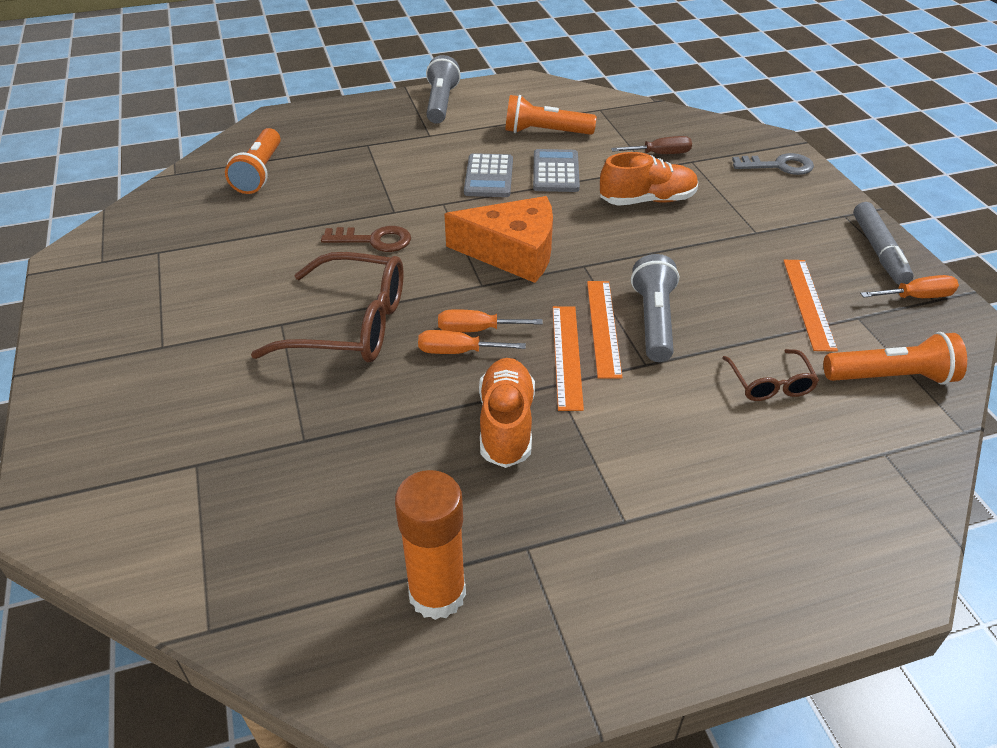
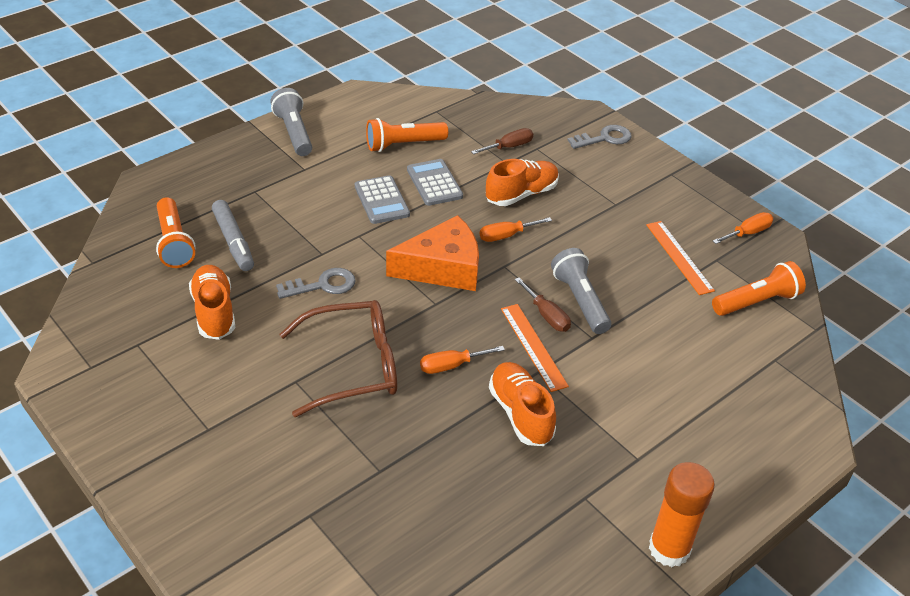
camera: 25 degrees left, 0 degrees up
brown key [321,226,411,252] -> grey key [276,268,356,299]
orange glue stick [395,470,466,620] -> orange glue stick moved to [649,462,715,567]
orange screwdriver [438,309,543,332] -> orange screwdriver moved to [480,217,552,242]
orange ruler [587,281,623,379] -> brown screwdriver [515,277,571,332]
brown glasses [722,349,819,401] -> none
grey marker [853,202,914,285] -> grey marker moved to [212,200,254,271]
none -> orange shoe [189,265,235,340]

